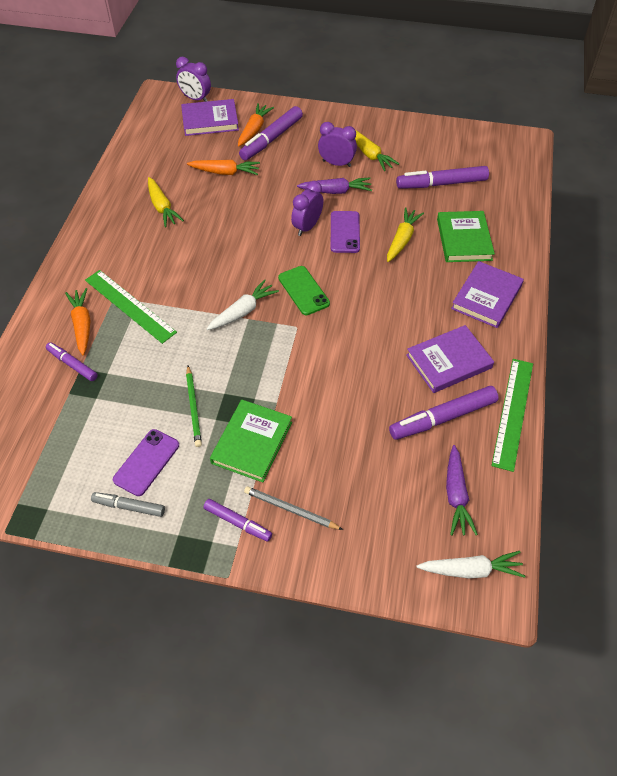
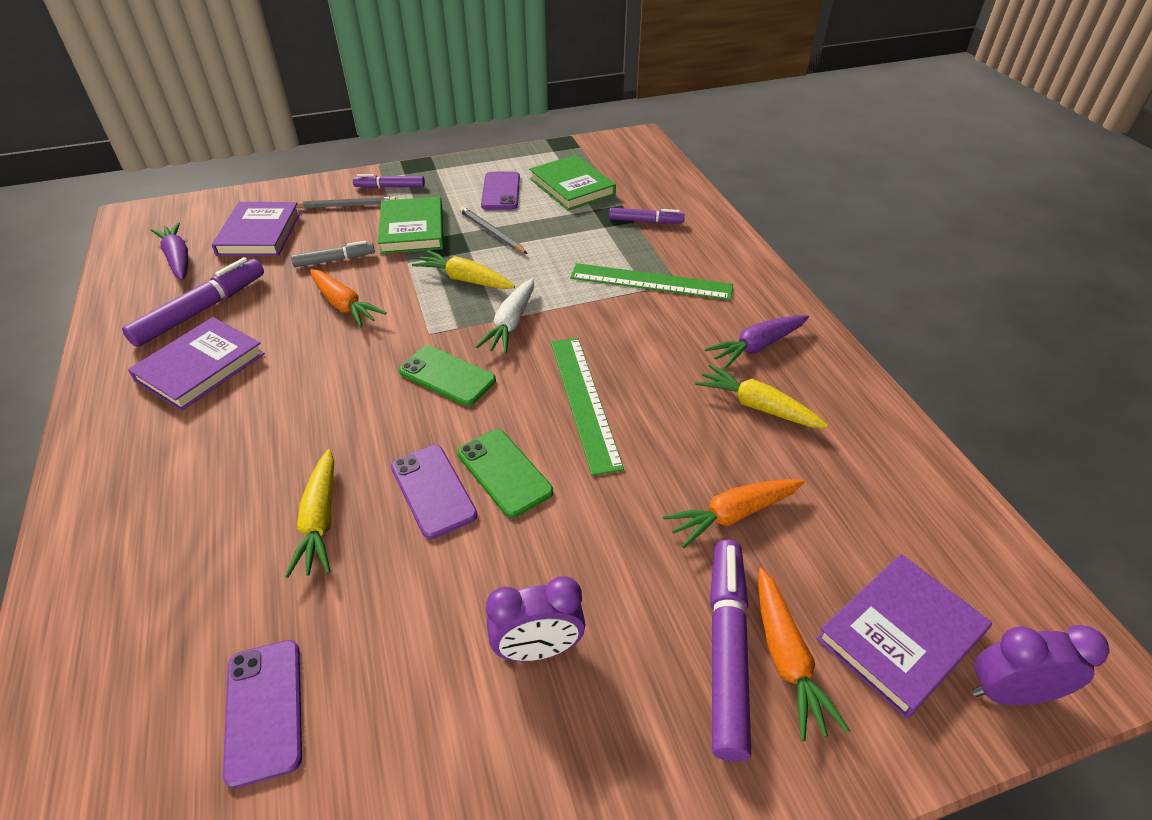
camera: 150 degrees right, 10 degrees down
orange carrot [65,288,91,355] -> orange carrot moved to [310,269,386,328]
grey marker [91,492,165,517] -> grey marker moved to [291,241,375,267]
green pencil [186,366,202,447] -> grey pencil [459,206,528,254]
purple clock [291,181,324,236] -> green phone [457,429,553,518]
purple carrot [297,177,372,194] -> purple carrot moved to [705,315,809,368]
yellow carrot [355,130,399,171] -> yellow carrot moved to [412,250,515,289]
purple marker [396,166,489,189] -> purple phone [223,640,302,788]
white carrot [417,551,525,578] -> none
green book [437,211,495,262] -> green book moved to [529,155,616,211]
purple book [451,261,524,328] -> purple book moved to [212,202,300,256]
green ruler [491,359,533,472] -> green ruler moved to [551,338,624,476]

